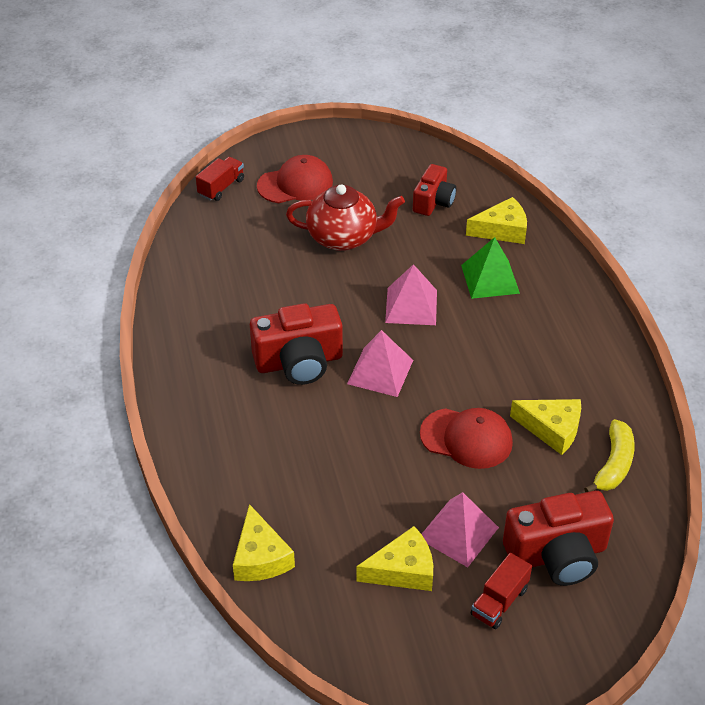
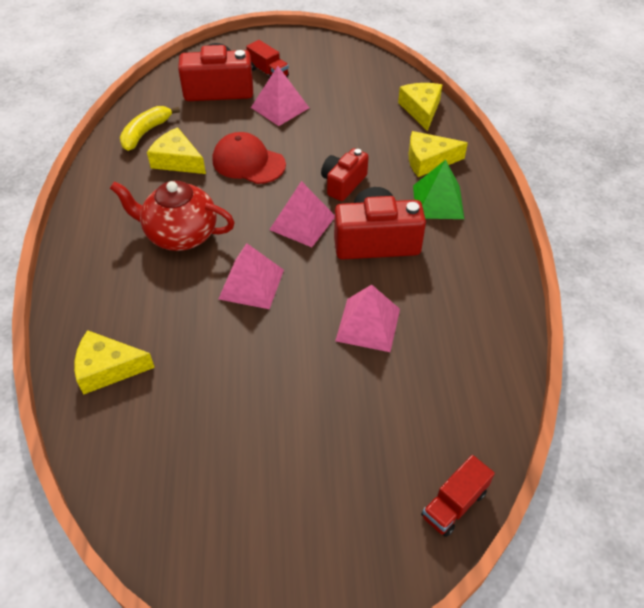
camera: 170 degrees left, 5 degrees up
red cap [257,155,333,203] -> none
red teapot [286,185,405,251] -> red teapot moved to [110,181,235,251]
yellow cheese [357,526,433,591] -> yellow cheese moved to [409,131,468,177]
red camera [413,164,456,216] -> red camera moved to [321,148,369,201]
green pyramid [461,237,520,299] -> green pyramid moved to [413,160,464,219]
red truck [471,553,532,629] -> red truck turned 90 degrees clockwise [246,40,289,78]
none -> pink pyramid [335,285,400,352]

